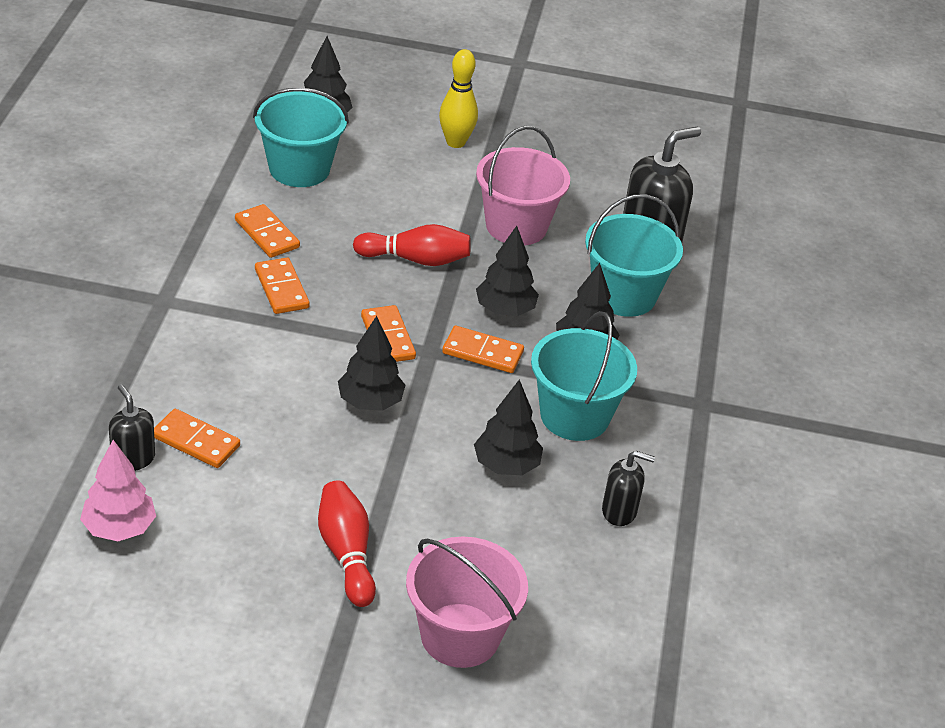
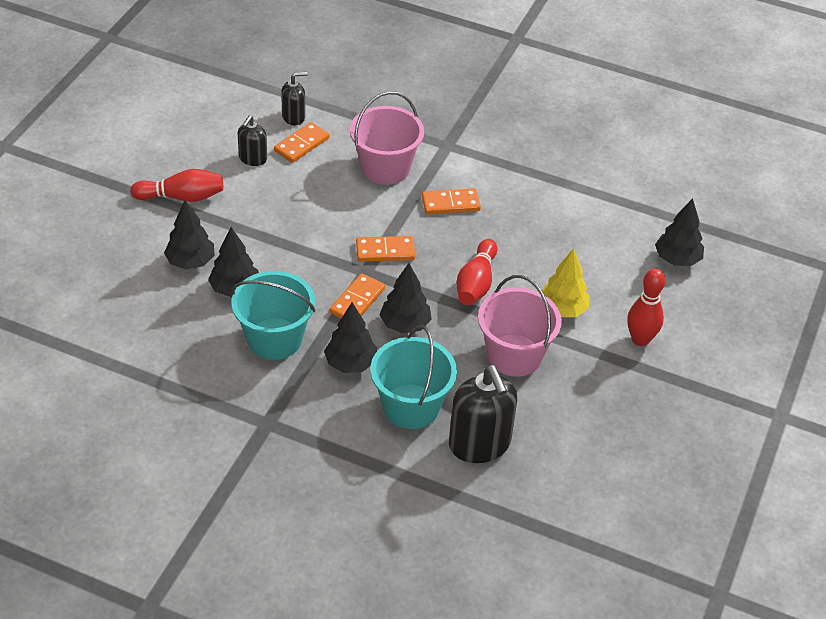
camera: 105 degrees right, 5 degrees up
pink tree [80,440,156,541] -> none
orange domino [235,204,300,258] -> none
turquoise bucket [253,88,349,187] -> none
black tree [338,316,405,411] -> black tree moved to [164,200,215,270]
pink bucket [406,537,528,668] -> pink bucket moved to [350,91,424,185]
yellow bowling pin [439,49,478,148] -> red bowling pin [627,268,665,346]
black soap dispenser [602,451,655,526] -> black soap dispenser moved to [238,115,267,166]
none -> yellow tree [542,248,590,317]

